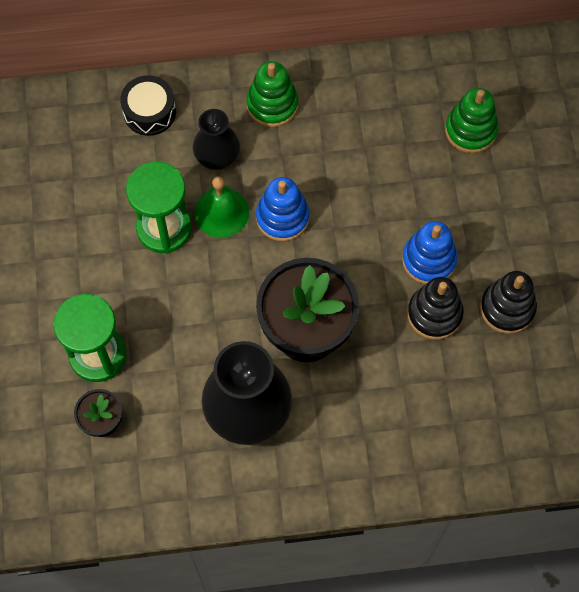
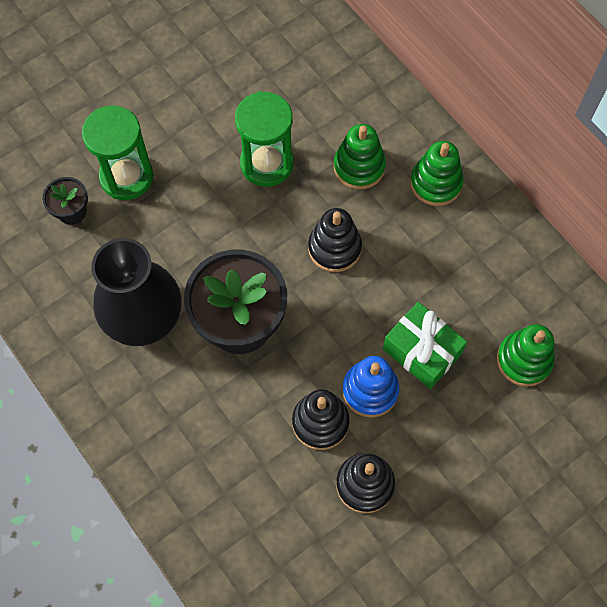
camera: 60 degrees right, 0 degrees up
black drum [120,75,176,136] -> none
black vase [193,109,240,170] -> green stacking toy [334,124,386,190]
green bell [194,177,249,238] -> none
blue stacking toy [256,177,310,241] -> black stacking toy [308,208,362,272]
none -> green gift [383,302,467,389]

